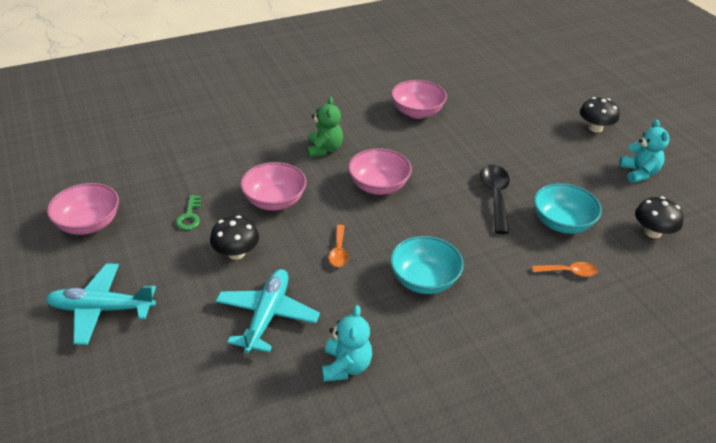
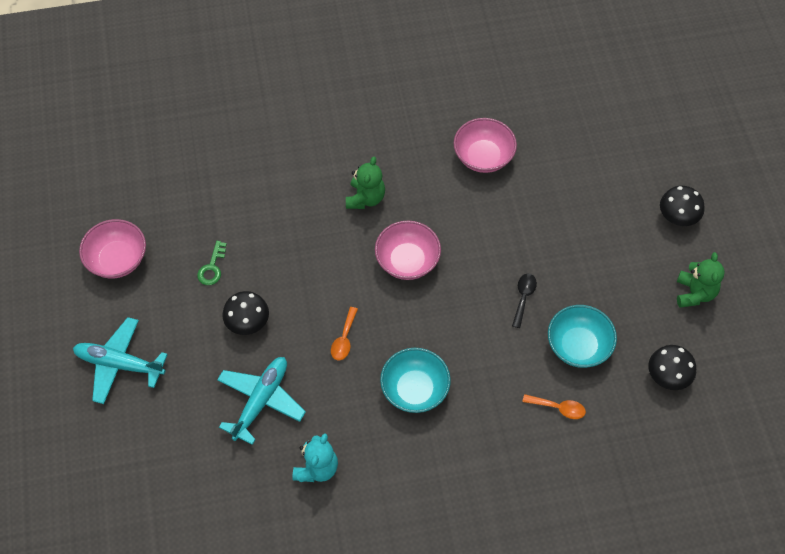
camera: 15 degrees right, 20 degrees up
pink bowl [240,162,307,211] -> none
black spoon [480,165,510,234] -> black spoon [512,274,537,328], size x0.59
turquoise teddy bear [619,120,669,183] -> green teddy bear [677,252,725,308]

